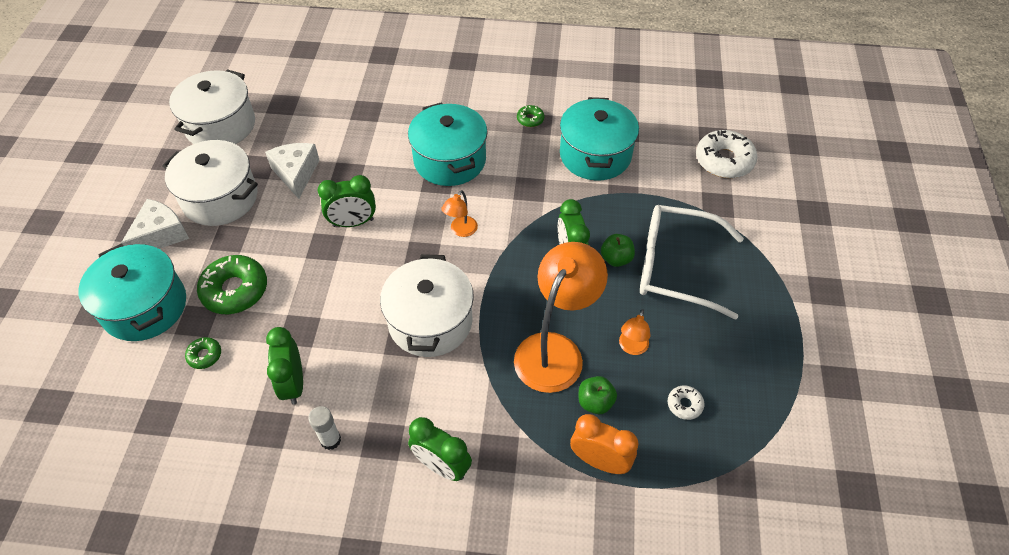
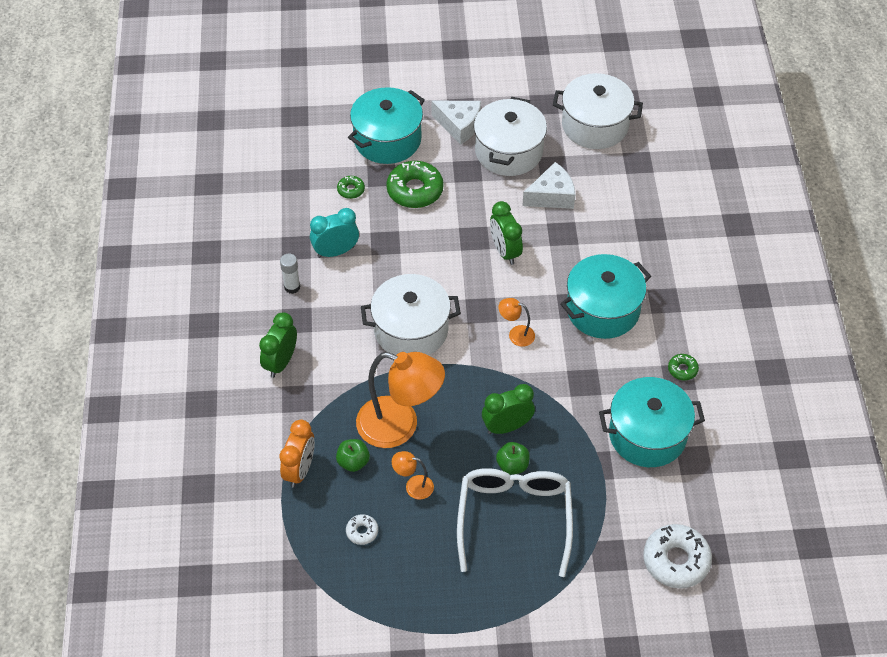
camera: 80 degrees right, 0 degrees up
green clock [266,327,303,405] -> turquoise clock [310,208,359,258]

